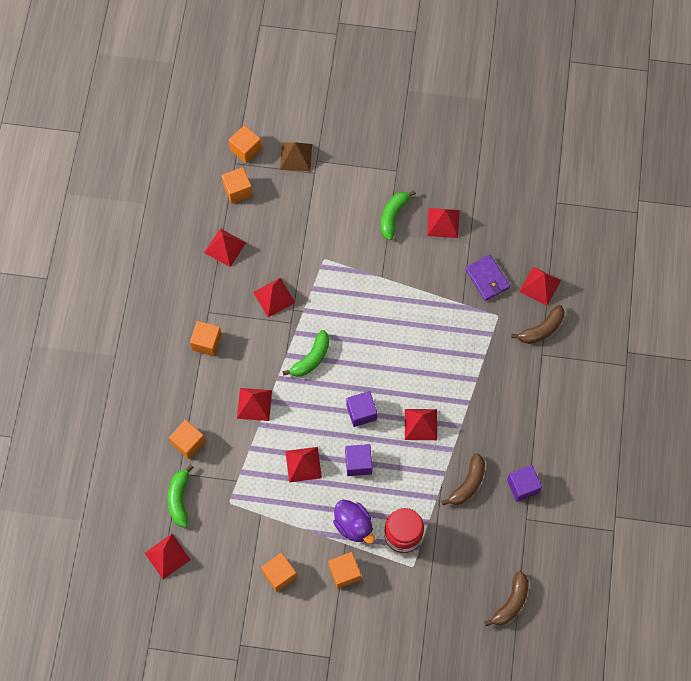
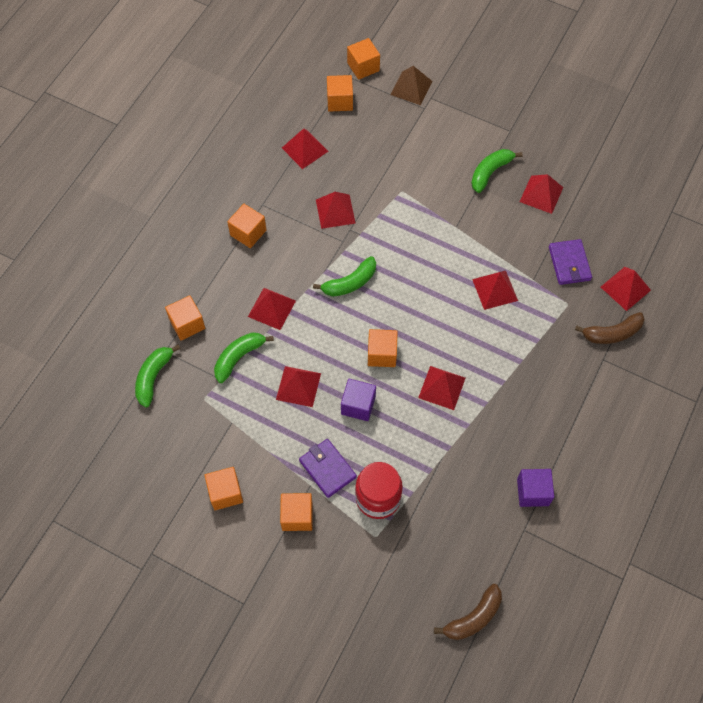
camera: 20 degrees right, 5 degrees down
red pyramid [145,534,191,579] -> red pyramid moved to [472,271,518,310]
purple duck [333,500,375,544] -> purple wallet [299,439,357,498]
purple cube [347,391,377,427] -> orange cube [368,329,398,367]
brown banana [441,453,485,505] -> none
none -> green banana [214,332,274,383]

